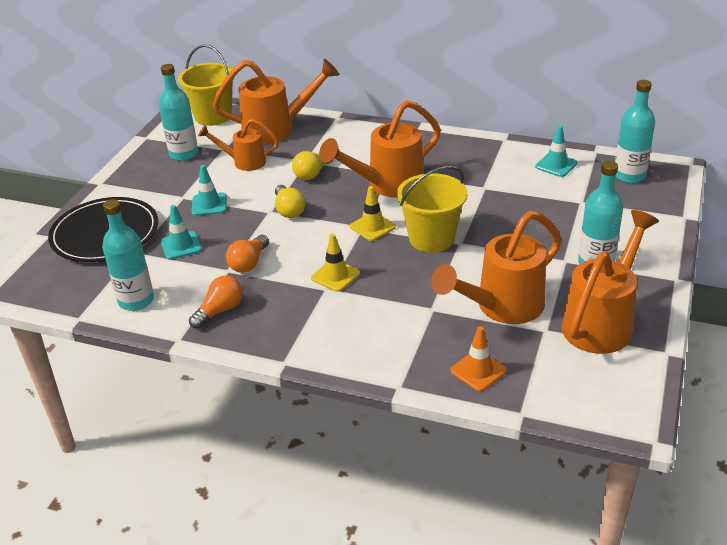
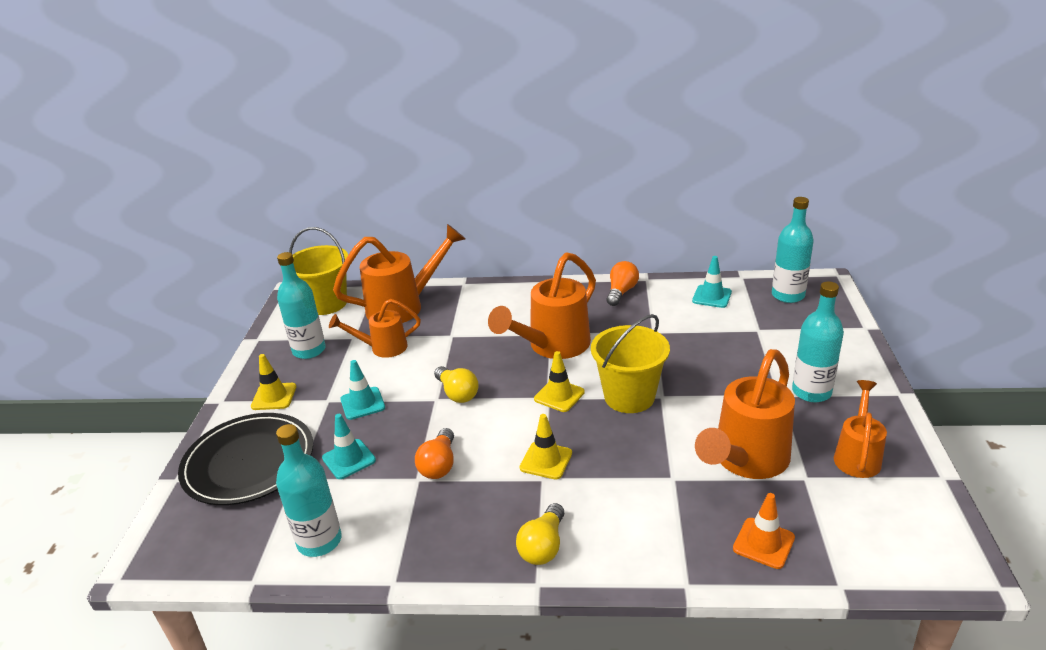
camera: 15 degrees left, 5 degrees down
orange light bulb [189,276,243,329] -> orange light bulb moved to [606,261,639,306]
yellow light bulb [292,151,334,180] -> yellow light bulb moved to [516,503,564,565]
orange watering can [562,210,659,354] -> orange watering can [834,380,887,478], size x0.59
none -> yellow traffic cone [251,354,297,410]

